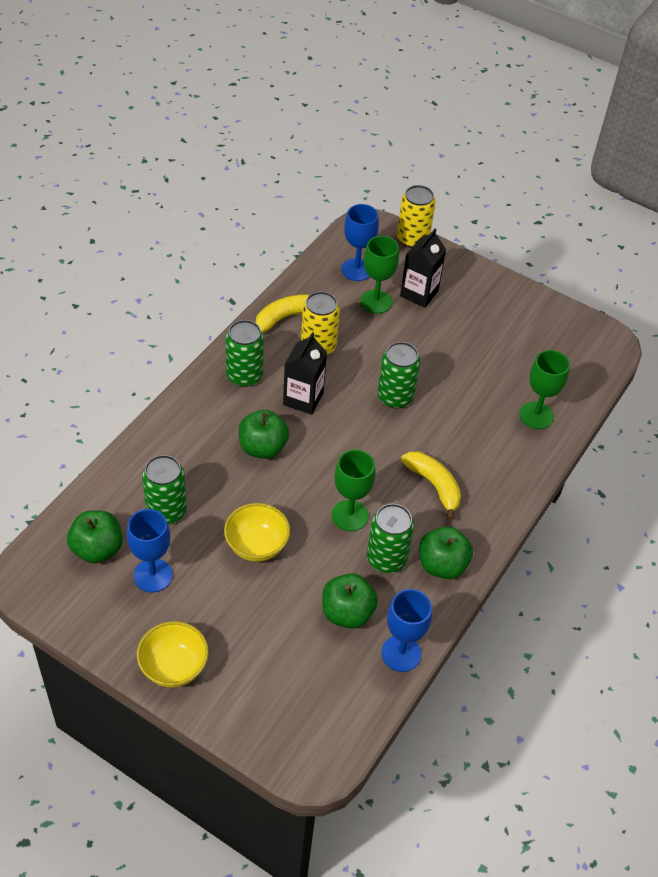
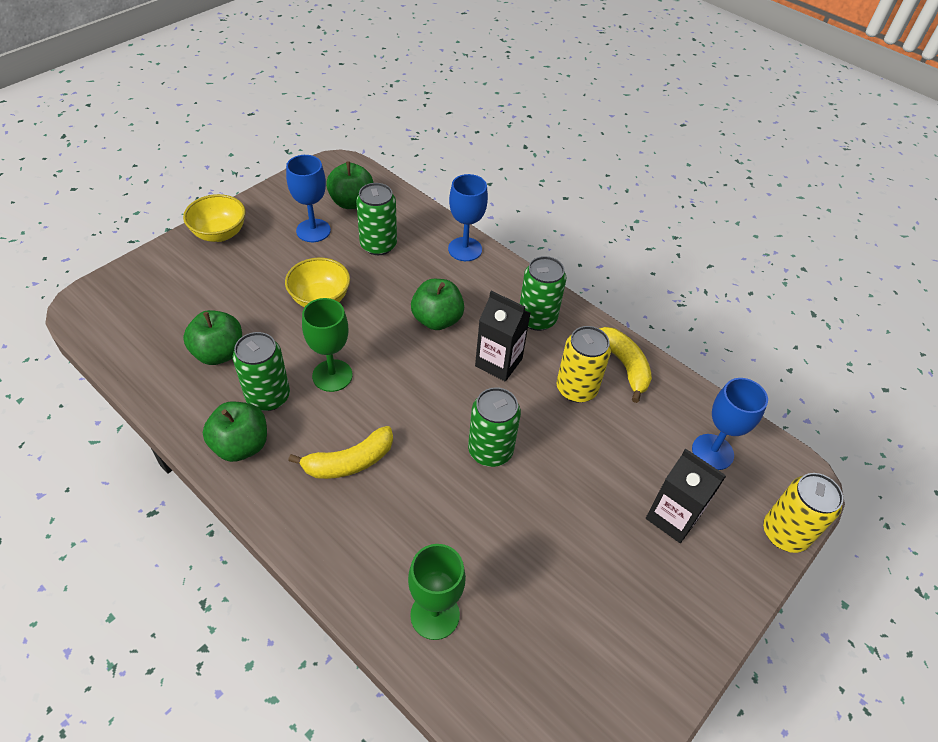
camera: 100 degrees right, 0 degrees up
green goblet [360,236,399,314] -> none
blue goblet [381,589,432,672] -> blue goblet moved to [448,174,488,261]

